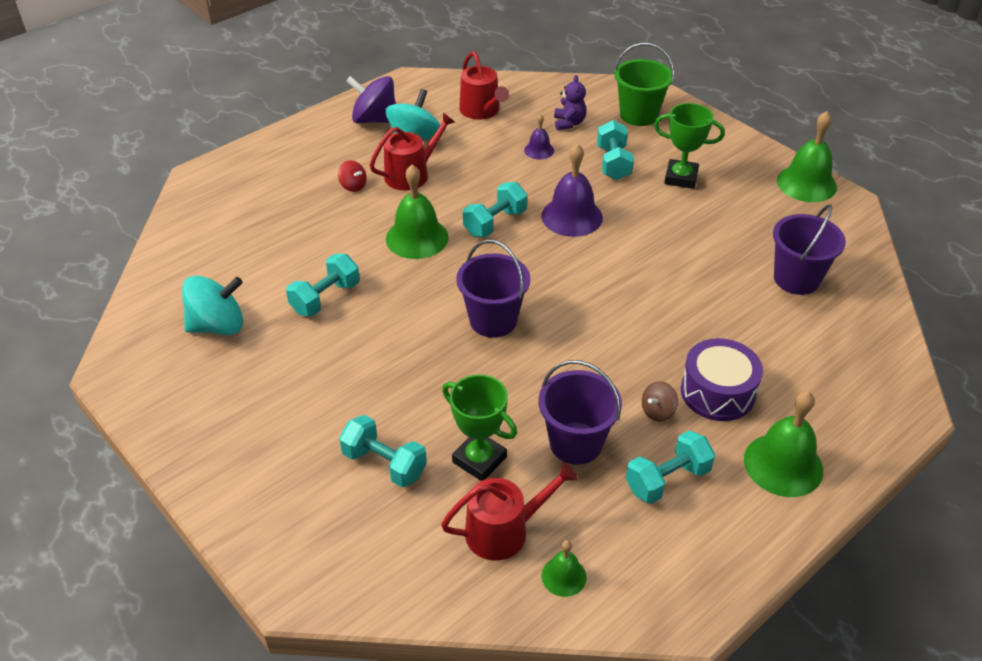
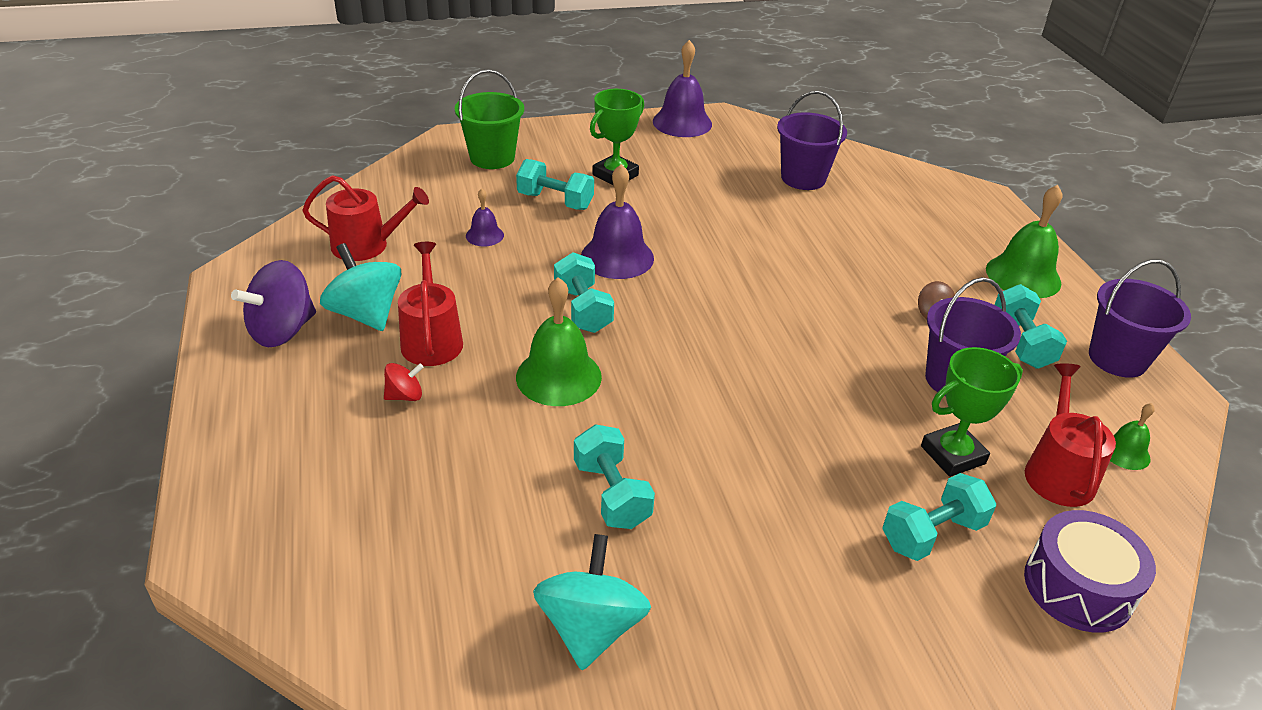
camera: 65 degrees left, 5 degrees down
purple bucket [456,239,530,338] -> purple bucket moved to [1089,259,1191,378]
purple teddy bear [554,75,587,130] -> none
purple drum [681,338,763,421] -> purple drum moved to [1024,510,1156,633]
green bell [777,111,837,202] -> purple bell [653,40,712,137]

